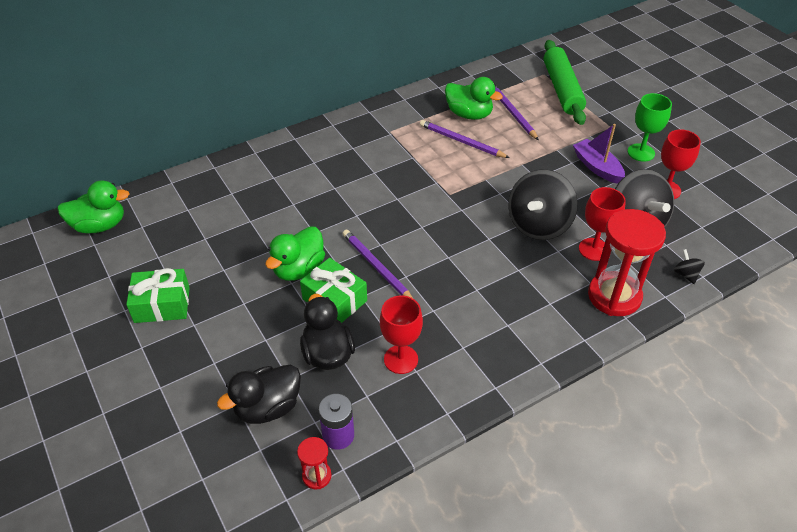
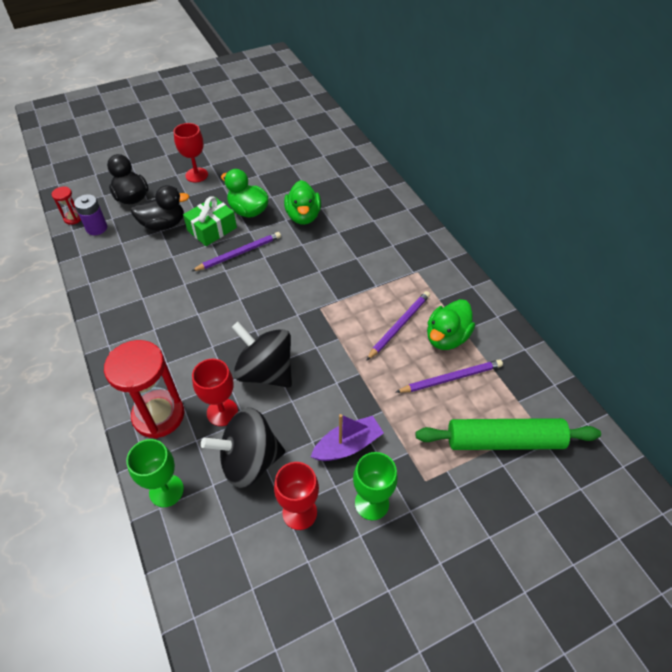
camera: 95 degrees right, 5 degrees up
green duck [57,181,129,233] -> green duck moved to [284,180,321,225]
green gift [126,268,190,323] -> none
red goblet [380,295,423,374] -> red goblet moved to [174,123,208,183]
black spinning top [674,249,705,284] -> green goblet [126,439,184,507]

